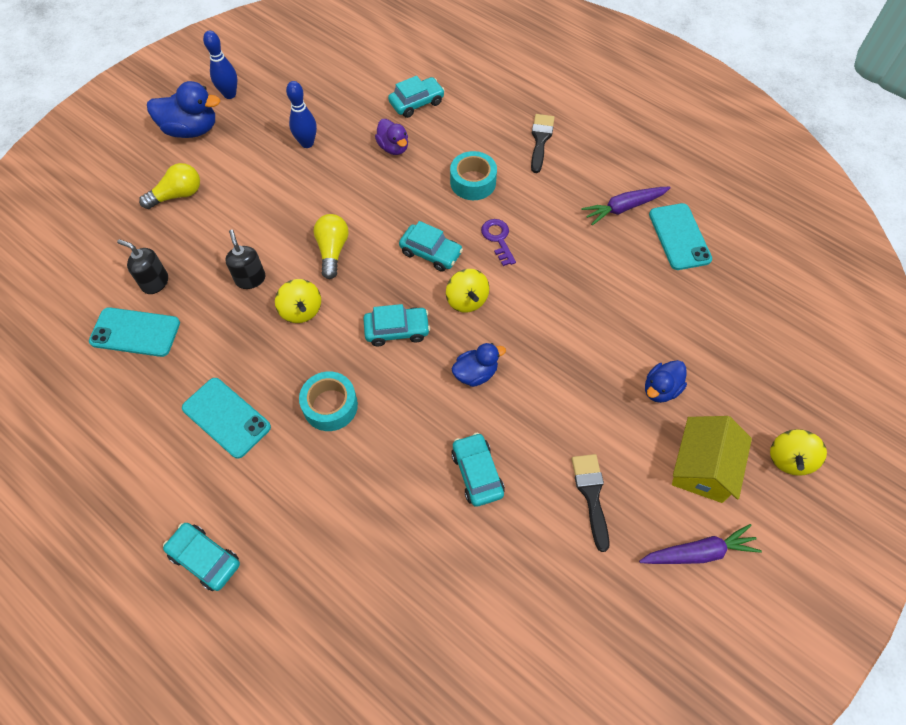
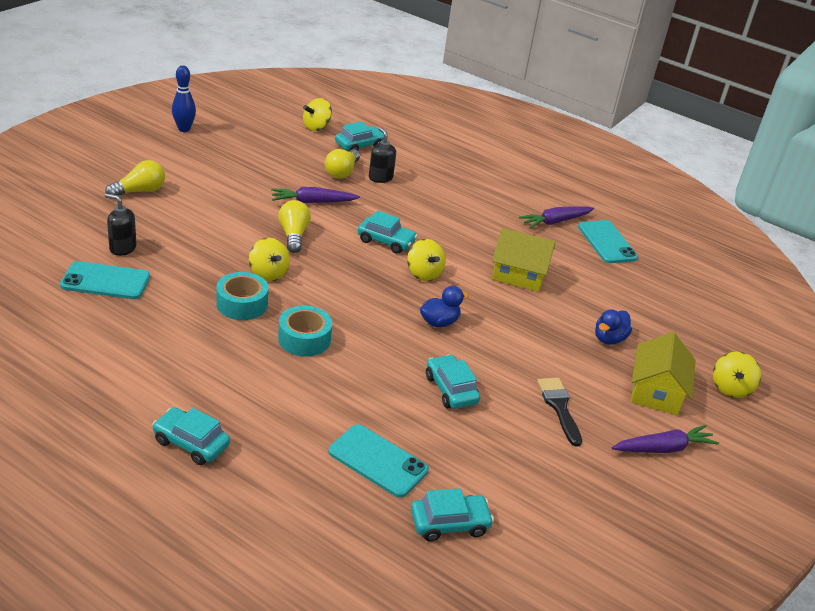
camera: 10 degrees left, 25 degrees down
blue duck [147,81,220,138] -> none
turquoise phone [182,378,271,459] -> turquoise phone moved to [328,424,429,498]
black soap dispenser [225,230,266,289] -> black soap dispenser moved to [369,127,396,183]
blue bowling pin [286,81,317,148] -> none
turquoise car [363,304,430,346] -> turquoise car moved to [411,488,494,542]
purple duck [375,119,408,155] -> yellow light bulb [325,149,360,179]
turquoise tape [450,151,497,200] -> turquoise tape moved to [216,272,269,320]
purple key [481,219,516,266] -> none
black brush [531,114,555,173] -> none
none -> purple carrot [271,187,360,203]
none -> yellow spinning top [303,98,332,131]
none -> yellow house [492,228,555,292]

